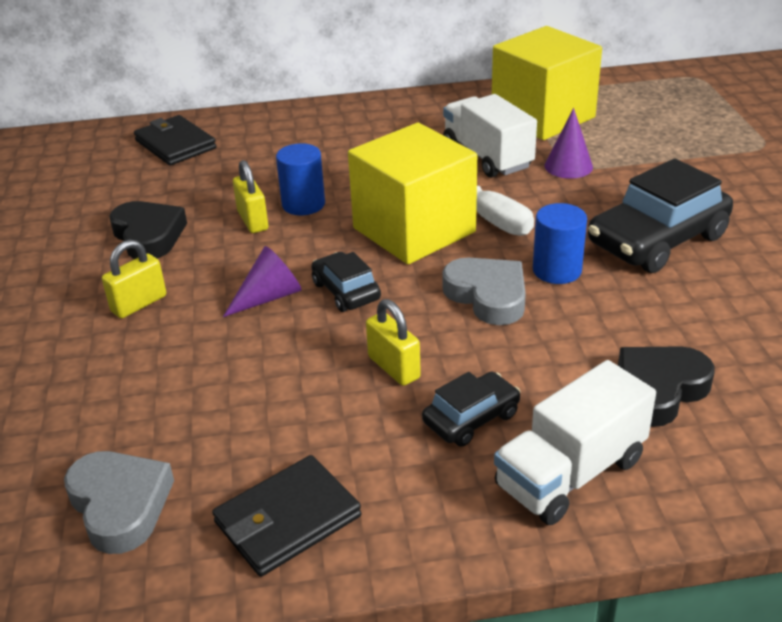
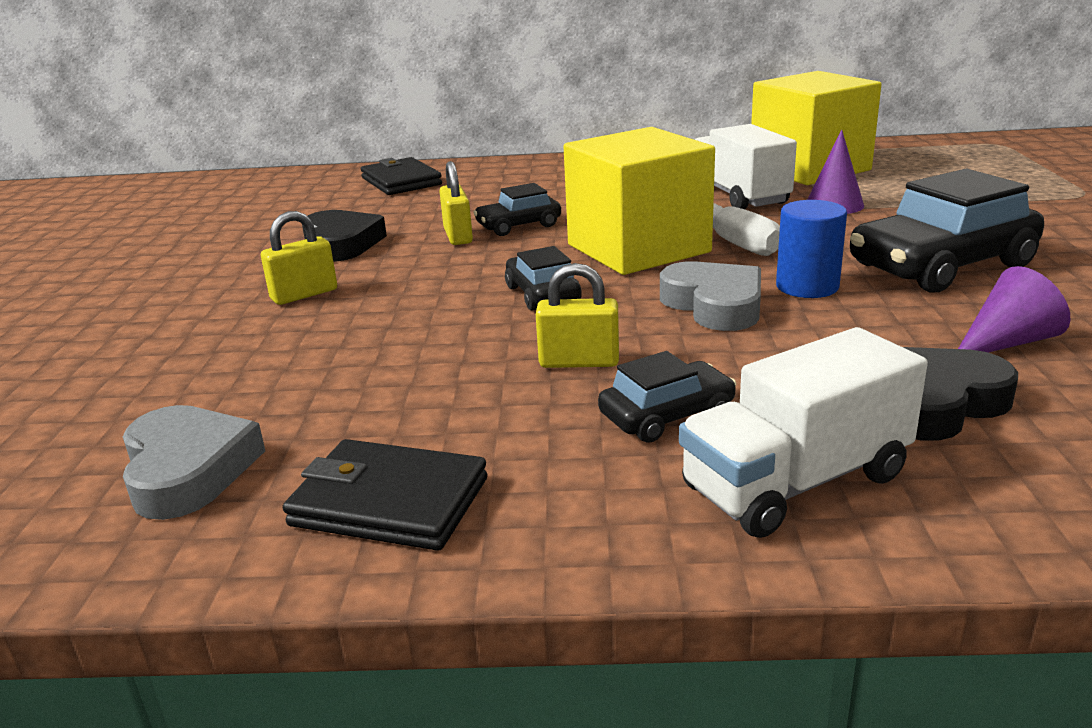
camera: 10 degrees right, 10 degrees down
black wallet [212,455,361,577] -> black wallet turned 45 degrees clockwise [283,439,487,551]
purple cone [223,246,302,317] -> purple cone moved to [958,266,1070,353]
blue cylinder [276,143,325,215] -> black car [473,183,561,236]
yellow padlock [366,299,421,386] -> yellow padlock turned 60 degrees counterclockwise [536,263,619,368]

